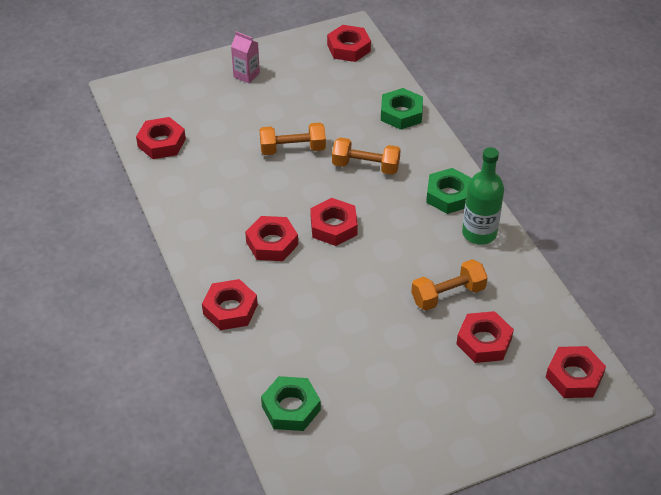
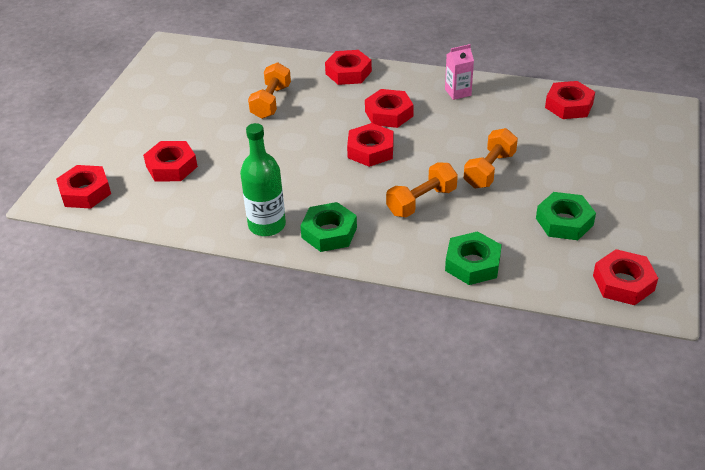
camera: 130 degrees right, 5 degrees down
pink carton [231,31,260,83] -> pink carton moved to [445,44,474,100]
green nut [261,376,321,431] -> green nut moved to [536,192,596,240]
orange dumbbell [411,259,488,311] -> orange dumbbell moved to [248,62,291,119]

